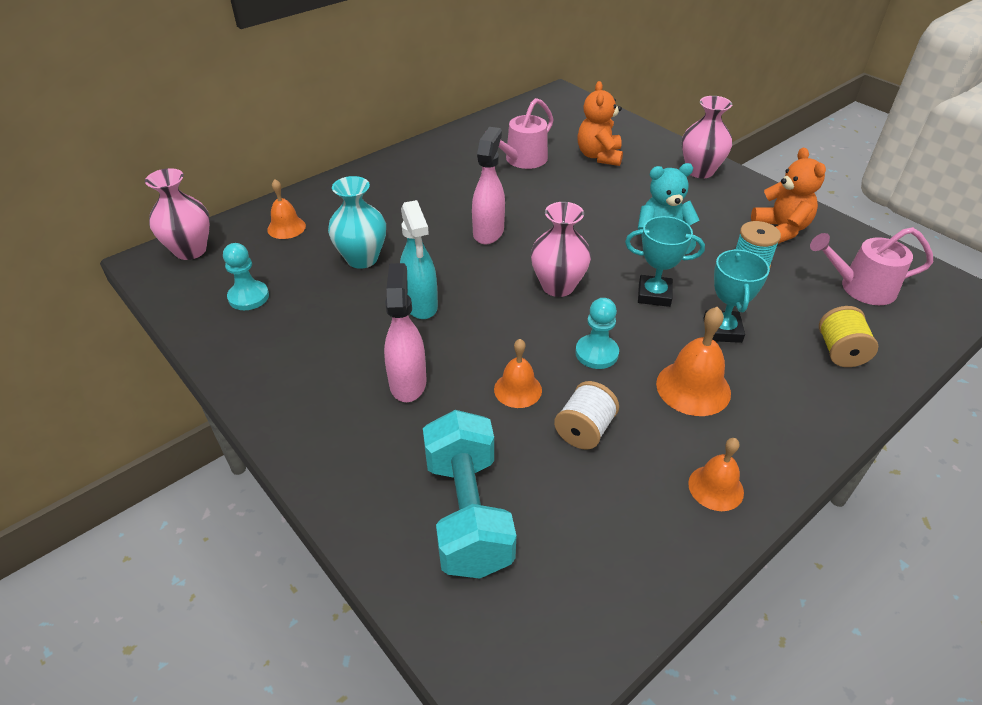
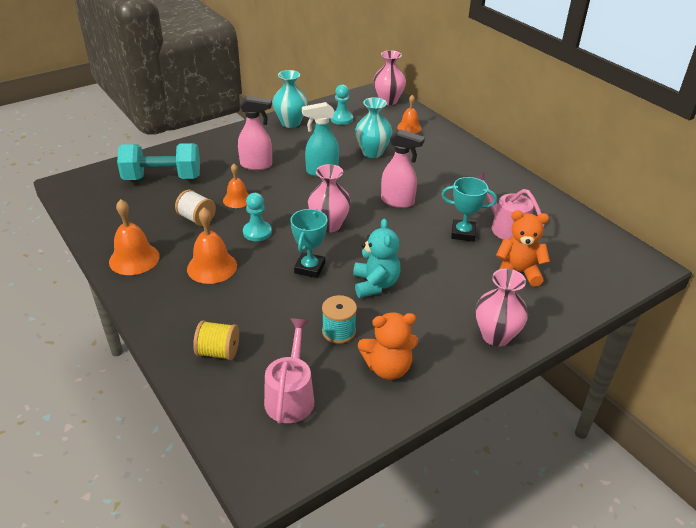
camera: 95 degrees right, 5 degrees down
orange bell [688,438,744,511] -> orange bell [109,199,160,275], size x1.53
turquoise trophy [703,249,770,343] -> turquoise trophy moved to [441,177,497,242]
none -> turquoise vase [273,70,307,128]

